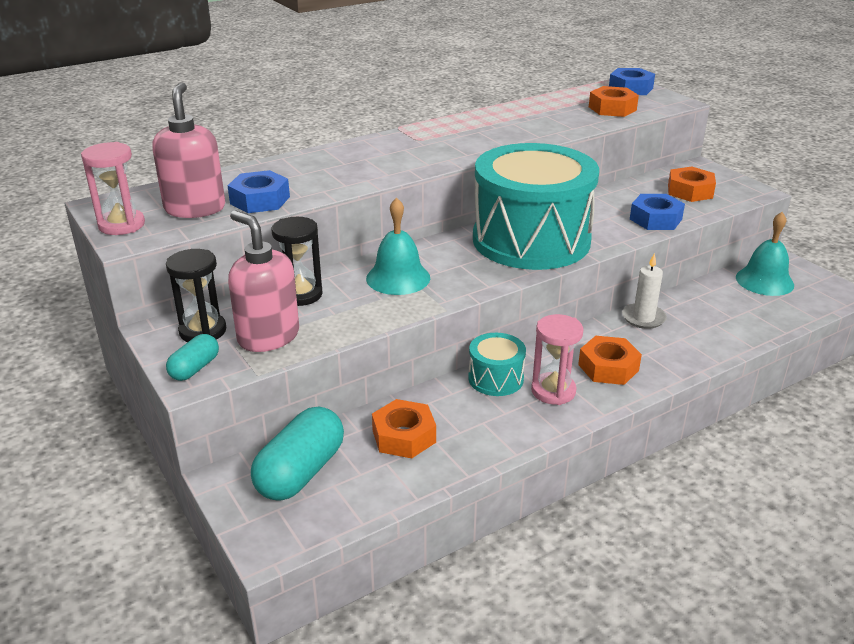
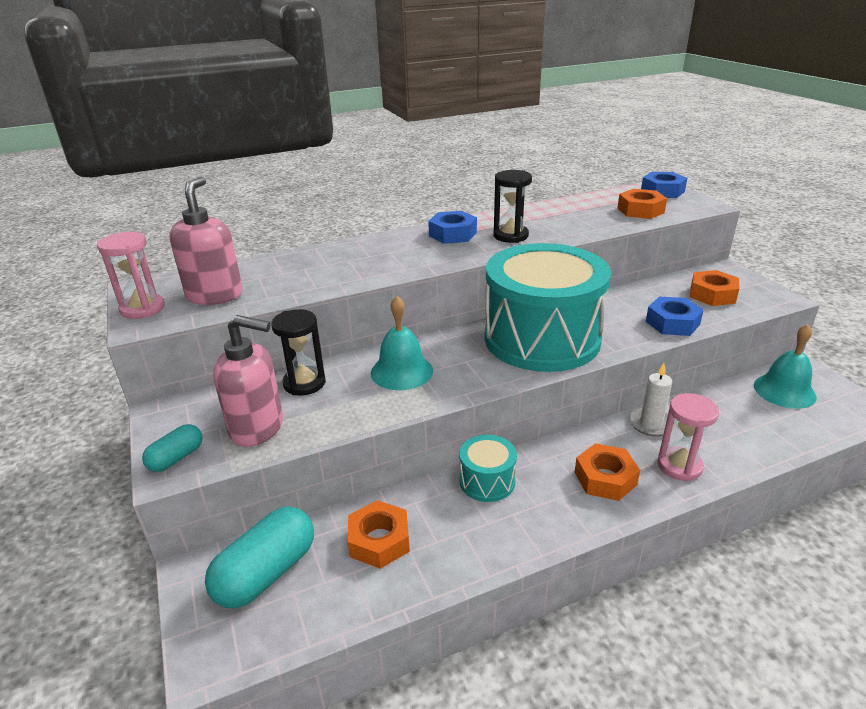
camera: 10 degrees right, 0 degrees up
black hourglass [166,249,227,342] -> black hourglass moved to [493,170,532,243]
blue nut [228,170,290,213] -> blue nut moved to [428,211,477,244]
pink soap dispenser [228,211,299,352] -> pink soap dispenser turned 135 degrees clockwise [213,315,283,447]
pink hourglass [531,314,584,405] -> pink hourglass moved to [657,393,719,482]

